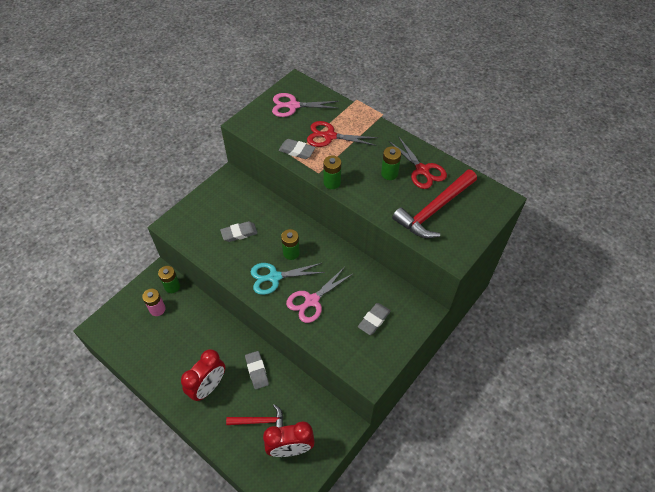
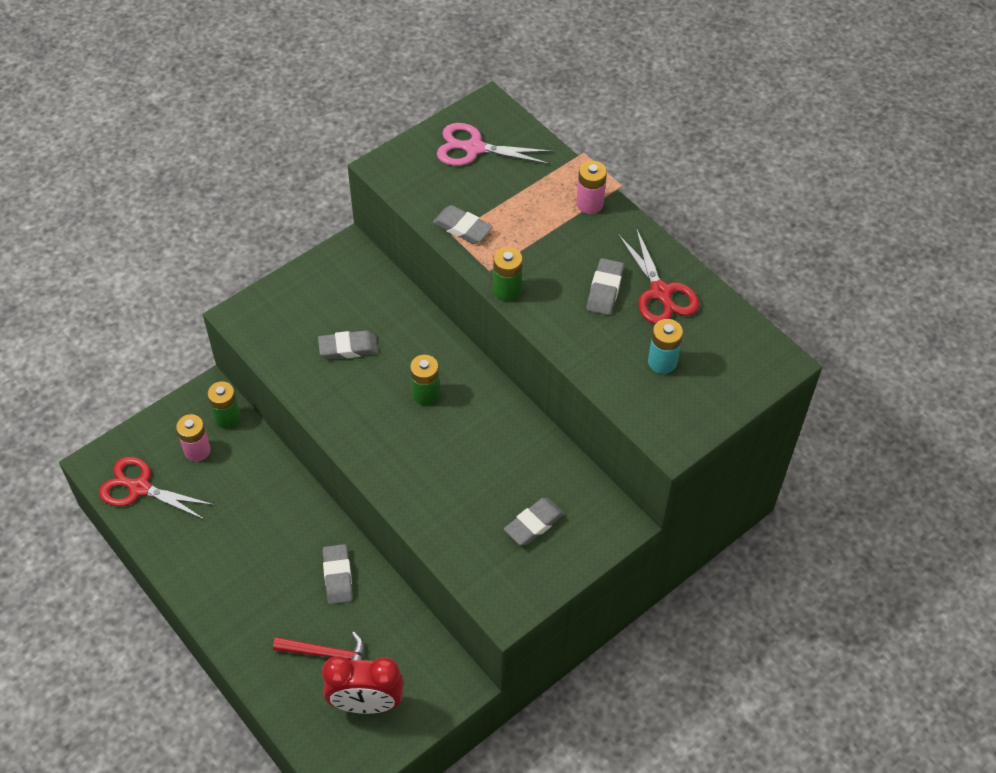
camera: 10 degrees right, 0 degrees up
red clock [181,349,225,401] -> none
turquoise scissors [251,263,325,295] -> none
pink scissors [286,267,353,323] -> none
red scissors [307,121,378,147] -> red scissors moved to [99,457,214,520]
green battery [381,146,401,180] -> grey eraser [587,258,624,315]
red hammer [392,170,477,238] -> turquoise battery [648,319,683,374]
none -> pink battery [576,161,607,214]

